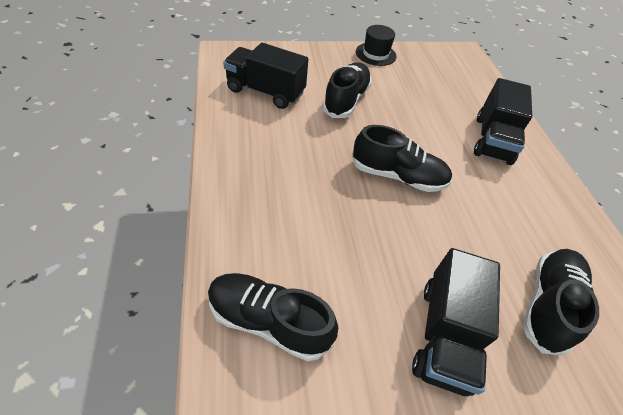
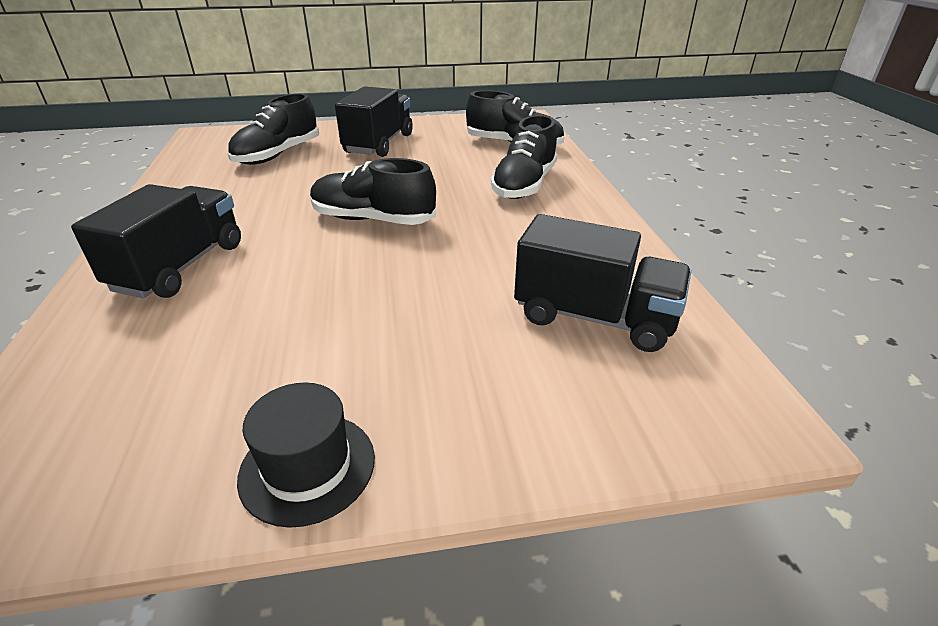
camera: 175 degrees left, 15 degrees down
black shoe [322,62,372,118] -> black shoe moved to [491,115,557,199]

